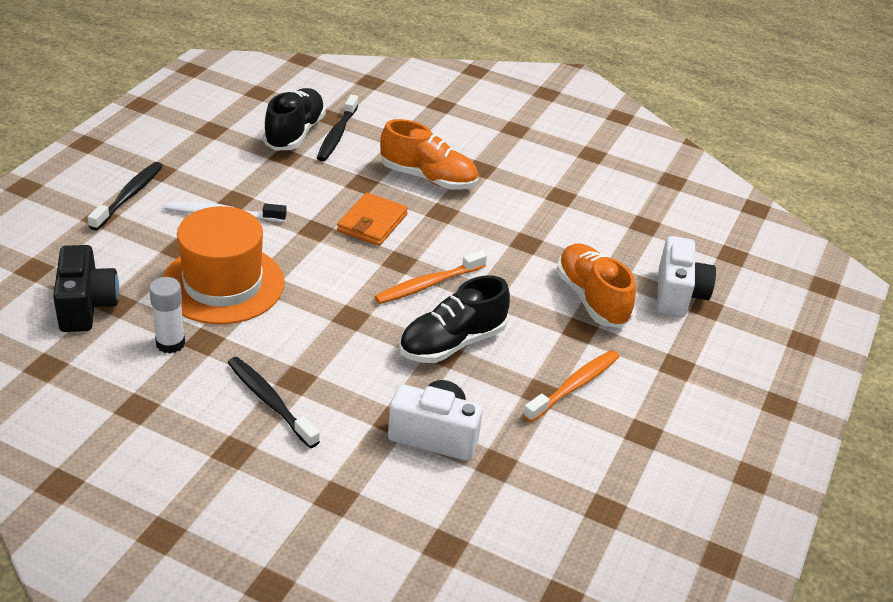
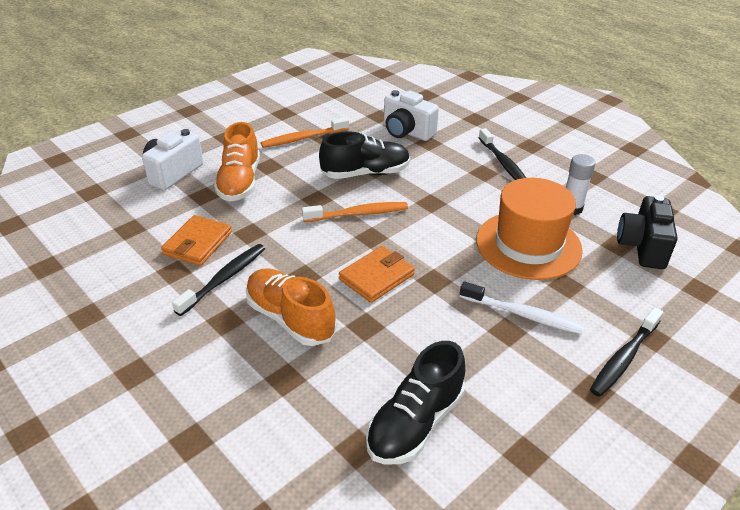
camera: 155 degrees left, 0 degrees up
black toothbrush [317,94,358,162] -> black toothbrush moved to [172,244,265,316]
none -> orange wallet [161,215,232,266]

